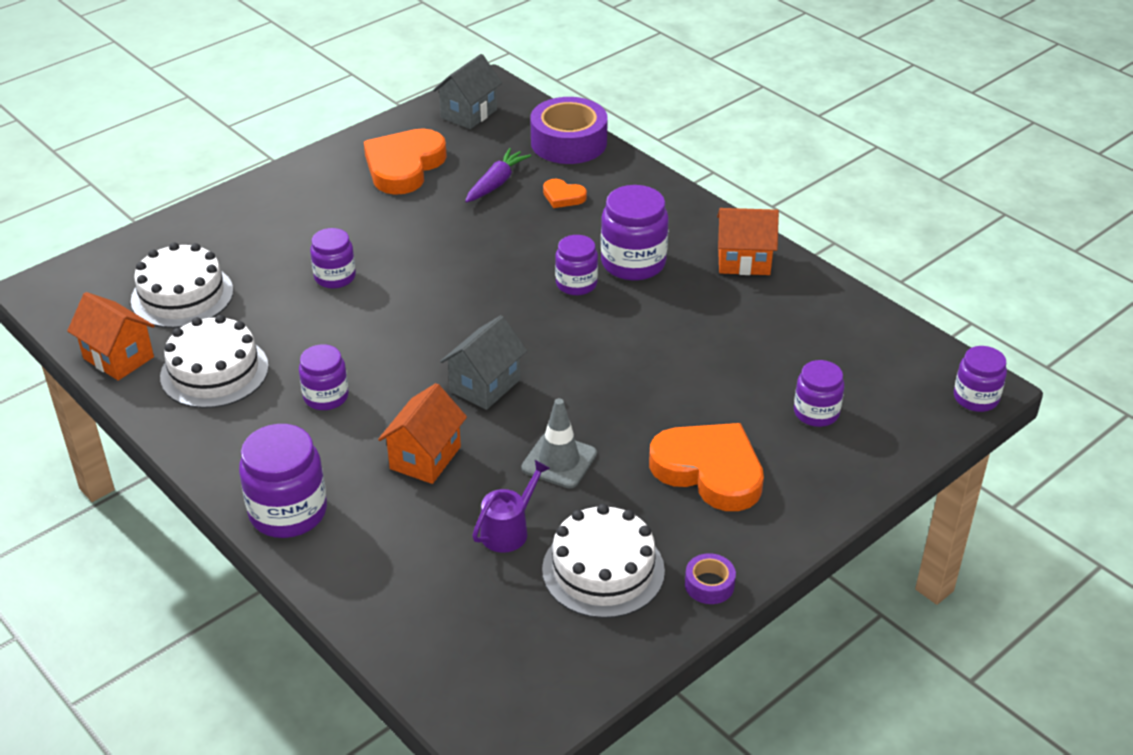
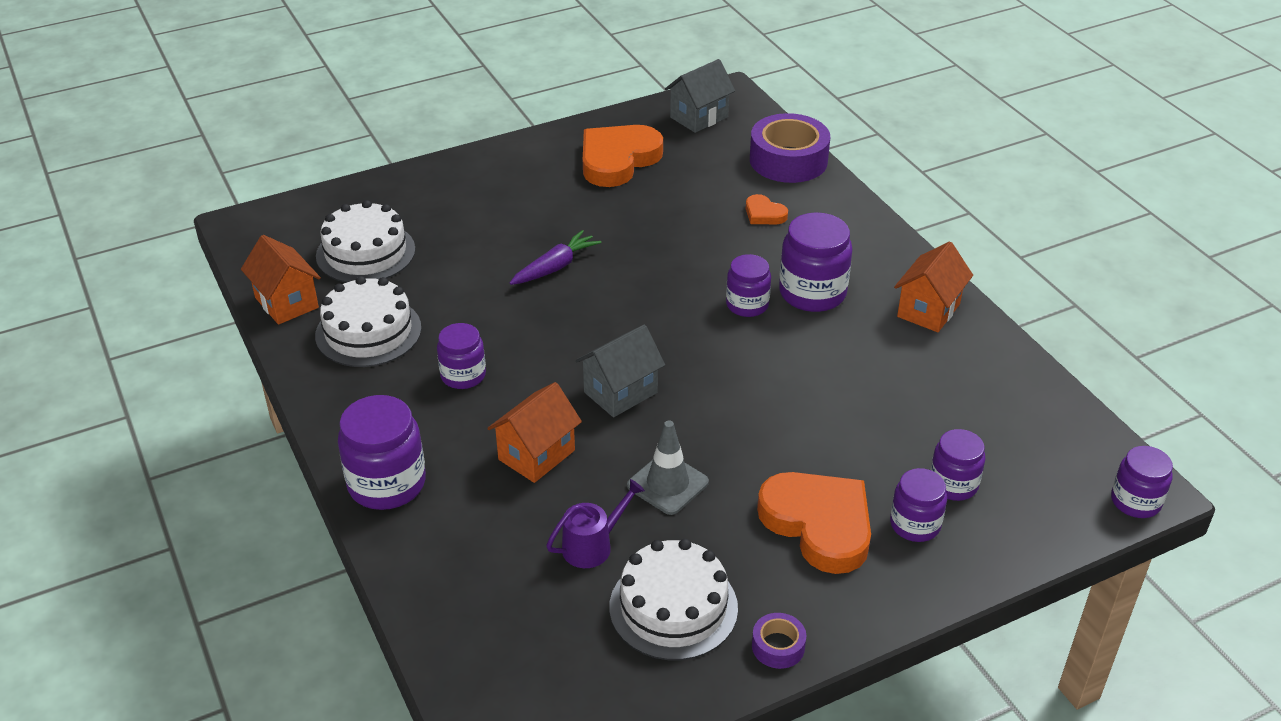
camera: 15 degrees right, 0 degrees up
purple jar [310,228,356,289] -> purple jar moved to [890,468,947,542]
purple carrot [465,148,531,203] -> purple carrot moved to [510,230,601,285]
orange house [717,208,779,275] -> orange house turned 75 degrees counterclockwise [894,242,973,332]

